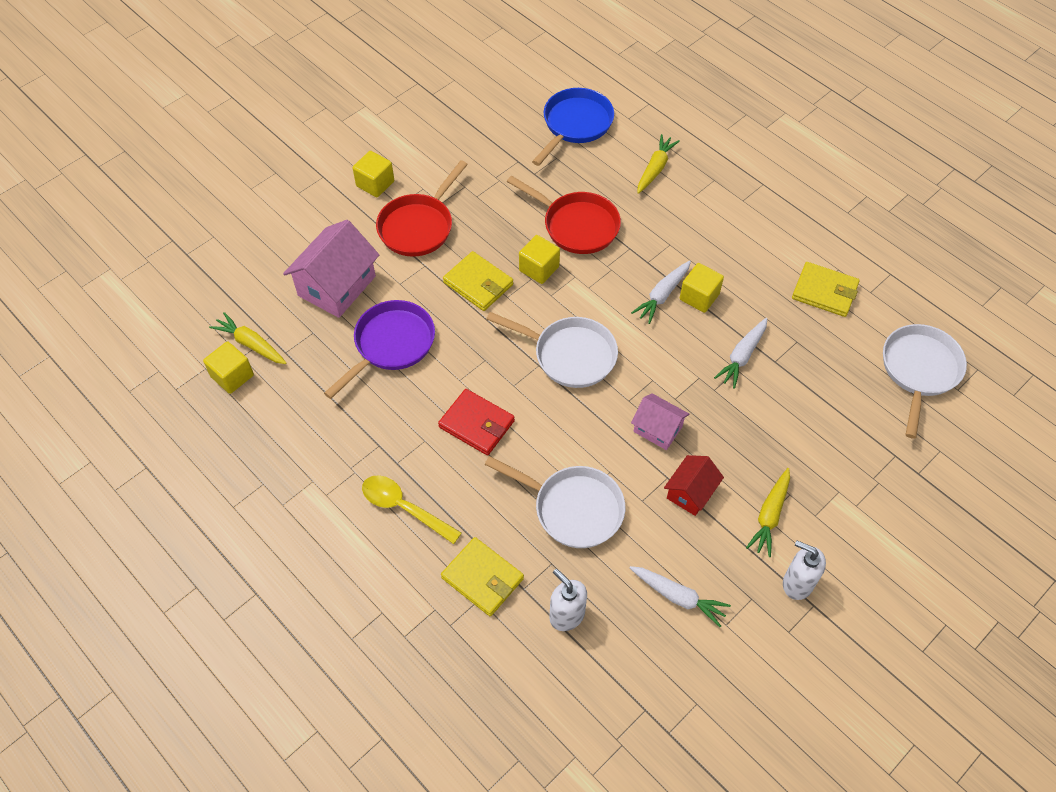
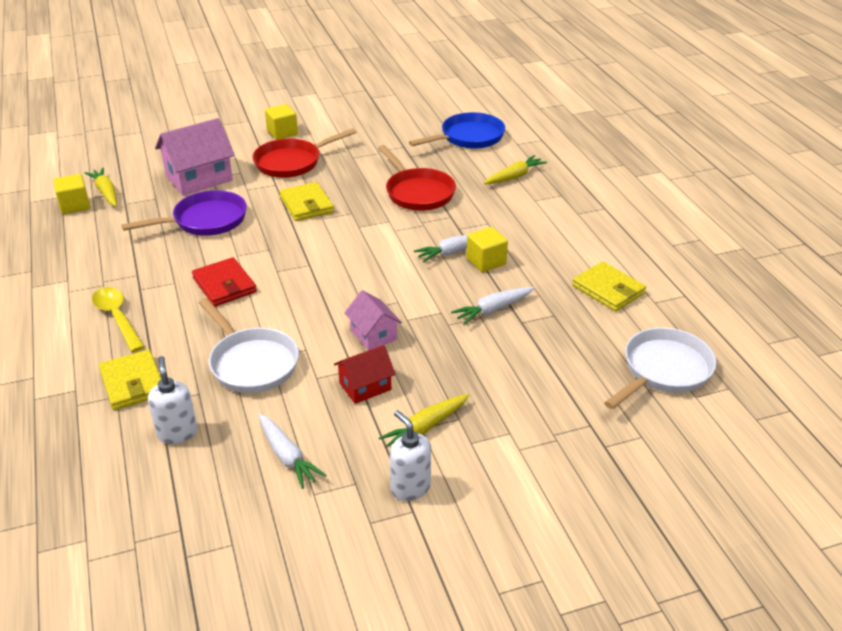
camera: 25 degrees right, 20 degrees down
white pan [486,312,618,388] -> none
yellow cube [519,235,560,284] -> none

